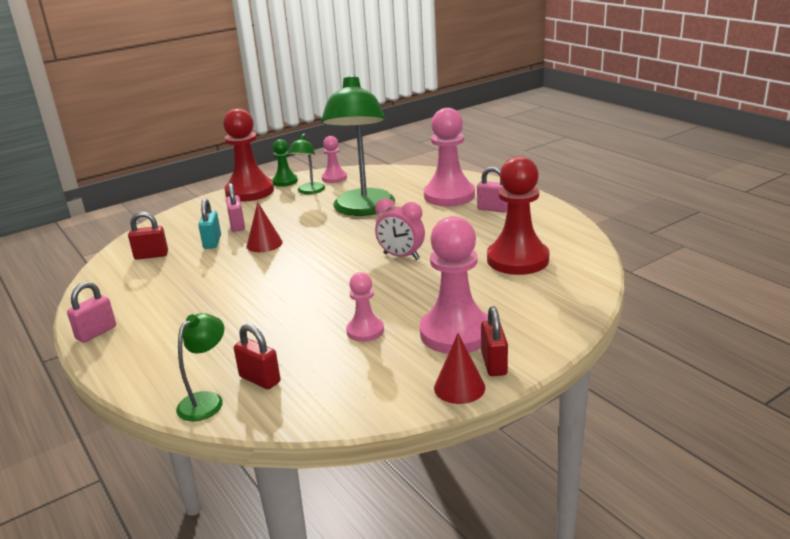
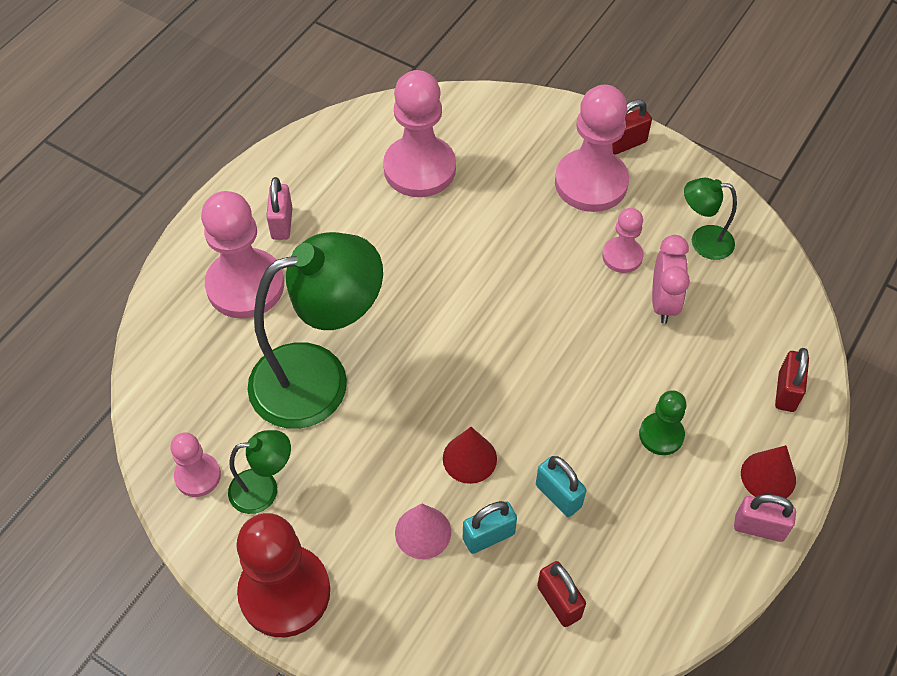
camera: 115 degrees left, 30 degrees up
green lamp [176,313,224,421] -> green lamp moved to [684,178,737,260]
pink padlock [226,183,245,232] -> pink cone [395,503,451,559]
red padlock [234,324,281,389] -> red padlock moved to [775,348,809,412]
green pawn [272,139,298,187] -> green pawn moved to [639,390,686,455]
pink clock [375,198,425,260] -> pink clock moved to [652,235,690,324]
red cone [434,333,485,404] -> red cone moved to [741,445,796,498]
red pawn [487,156,549,275] -> pink pawn [383,70,456,197]
none -> turquoise padlock [536,456,586,517]

